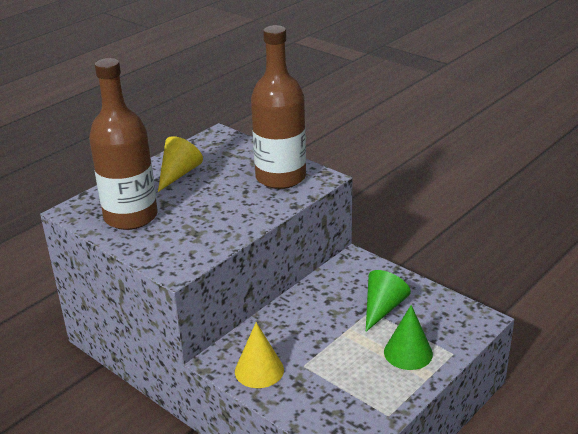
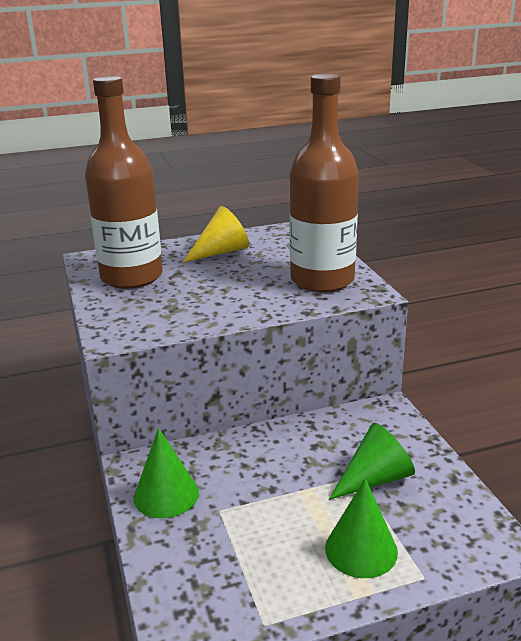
camera: 30 degrees right, 5 degrees down
yellow cone [235,322,284,388] -> green cone [134,428,199,518]

